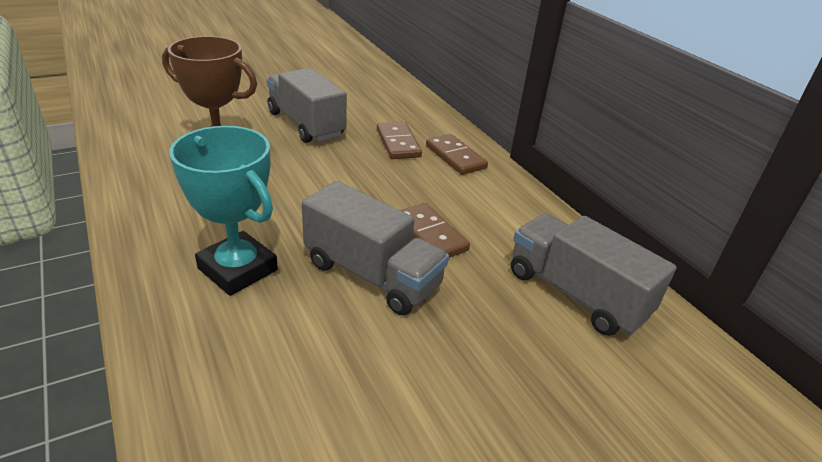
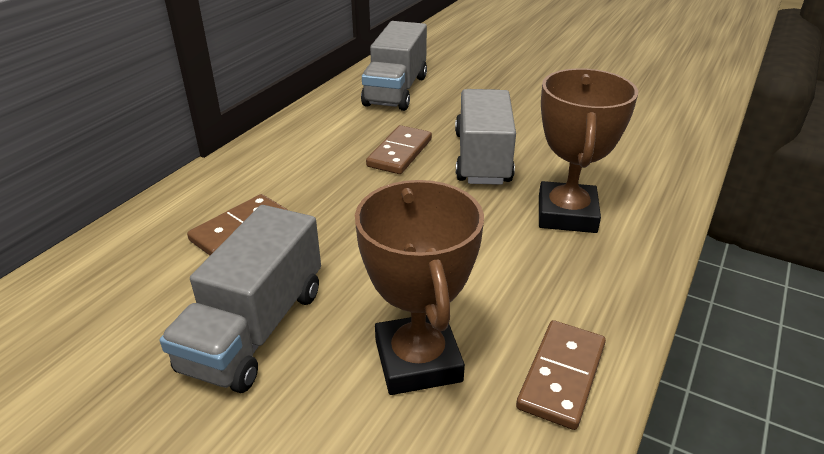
camera: 120 degrees left, 0 degrees up
turquoise trophy [169,126,278,296] -> brown trophy [539,68,638,233]
brown domino [426,134,488,175] -> brown domino moved to [516,320,606,430]

